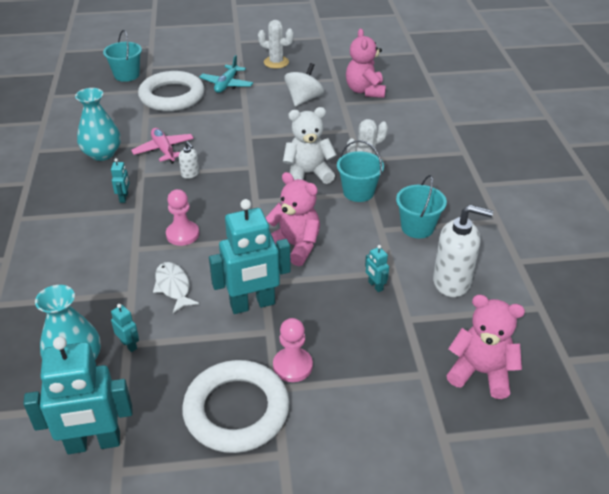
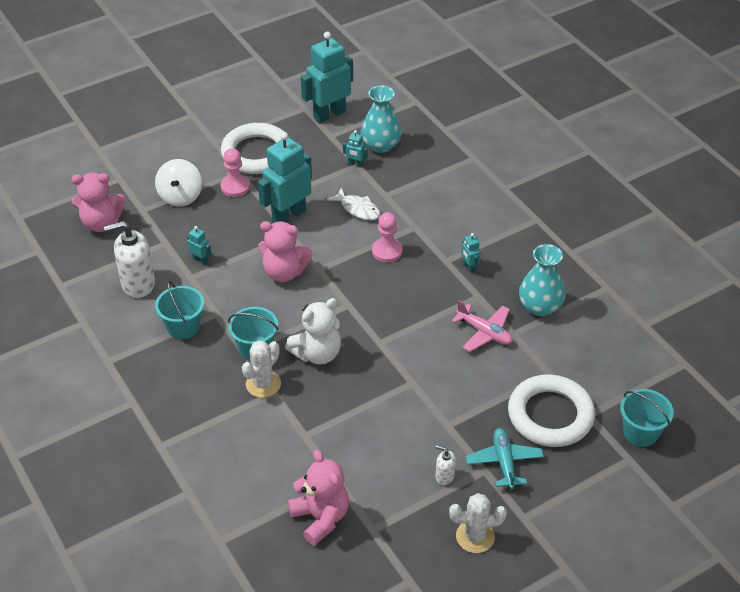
camera: 155 degrees right, 5 degrees up
white soap dispenser [179,142,199,179] -> white soap dispenser moved to [435,445,456,485]
white spinning top [284,63,324,107] -> white spinning top moved to [155,159,202,207]

